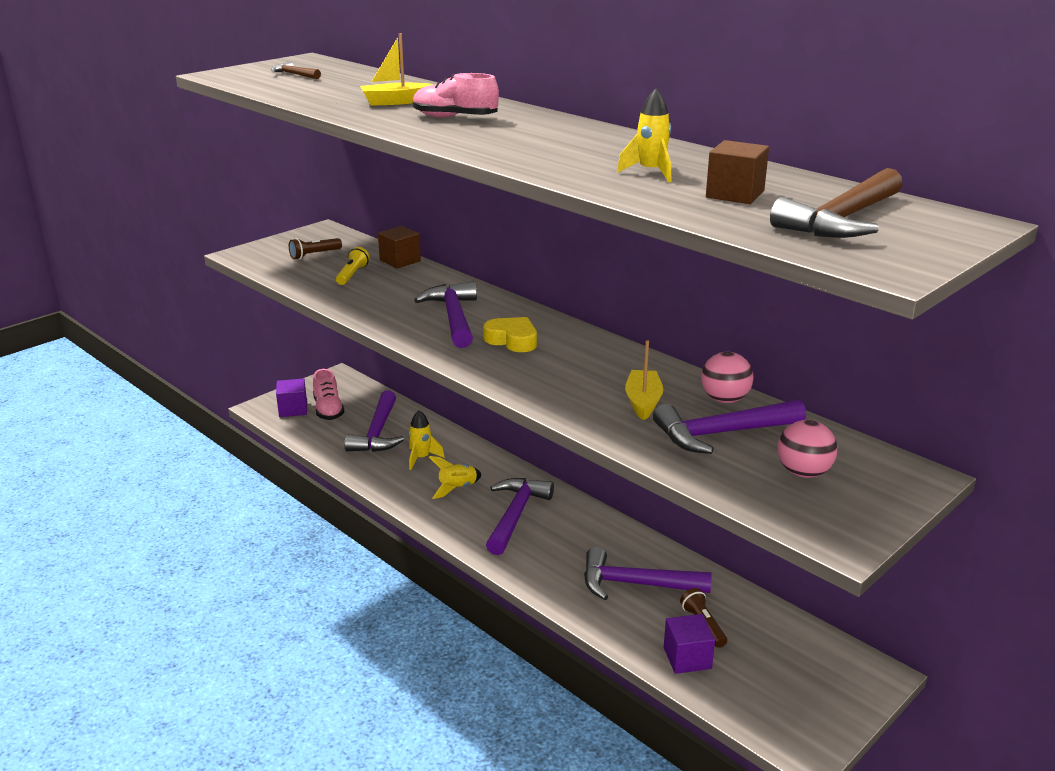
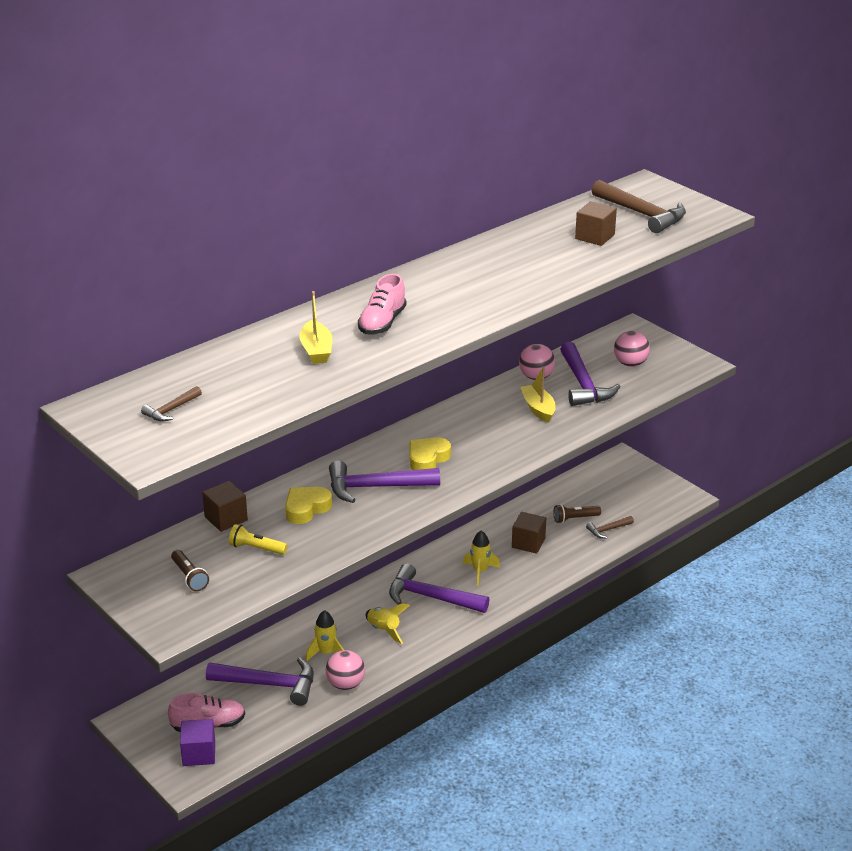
camera: 85 degrees left, 5 degrees up
purple hammer [584,547,712,600] -> brown cube [512,512,546,554]
yellow rocket [617,88,671,183] -> yellow rocket moved to [463,531,500,586]
yellow boat [625,340,663,421] -> yellow boat turned 60 degrees clockwise [520,367,555,423]
purple cube [664,614,715,674] -> brown hammer [586,516,634,539]
none -> yellow heart [285,487,332,524]
none -> pink ball [326,650,365,690]

